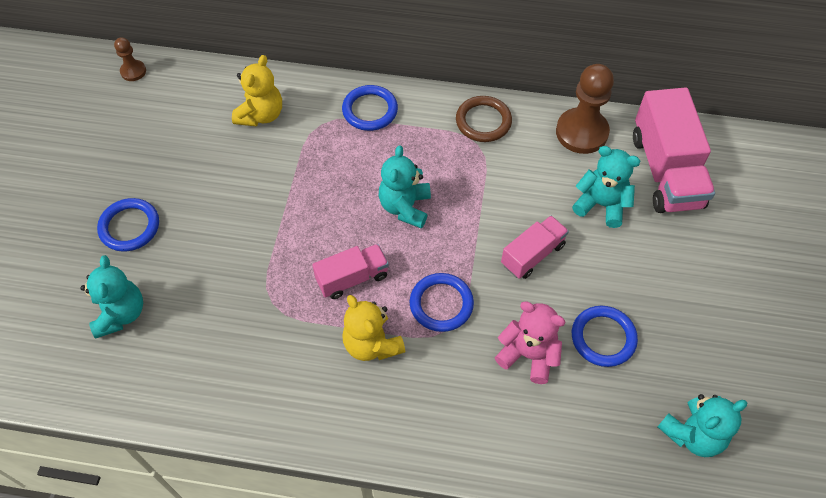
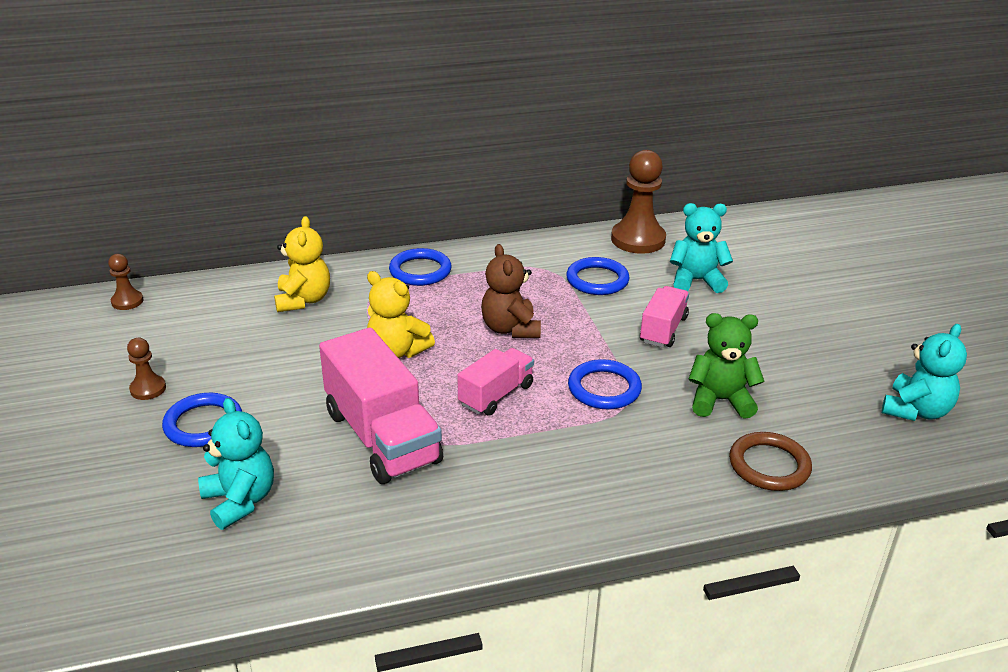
camera: 25 degrees left, 25 degrees down
yellow teddy bear [342,295,406,361] -> yellow teddy bear moved to [367,271,435,358]
turquoise teddy bear [379,145,431,228] -> brown teddy bear [481,244,541,338]
brown ring [456,96,512,142] -> brown ring moved to [729,432,812,491]
pink teddy bear [495,301,566,384] -> green teddy bear [688,313,765,419]
blue ring [572,306,638,367] -> blue ring moved to [566,257,630,295]
pink truck [633,87,715,213] -> pink truck moved to [319,327,443,484]
none -> brown pawn [127,338,166,400]

